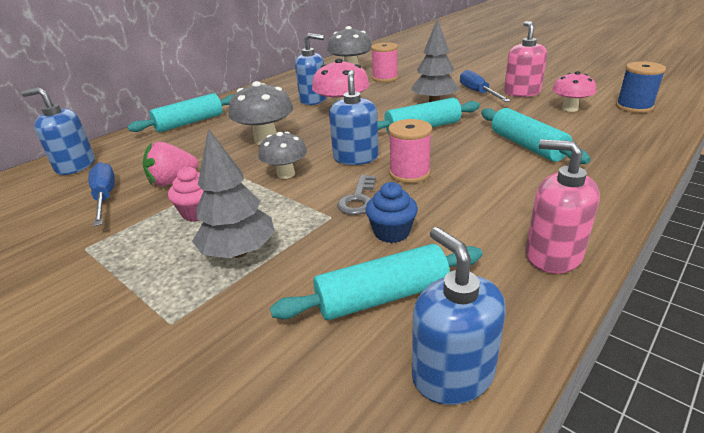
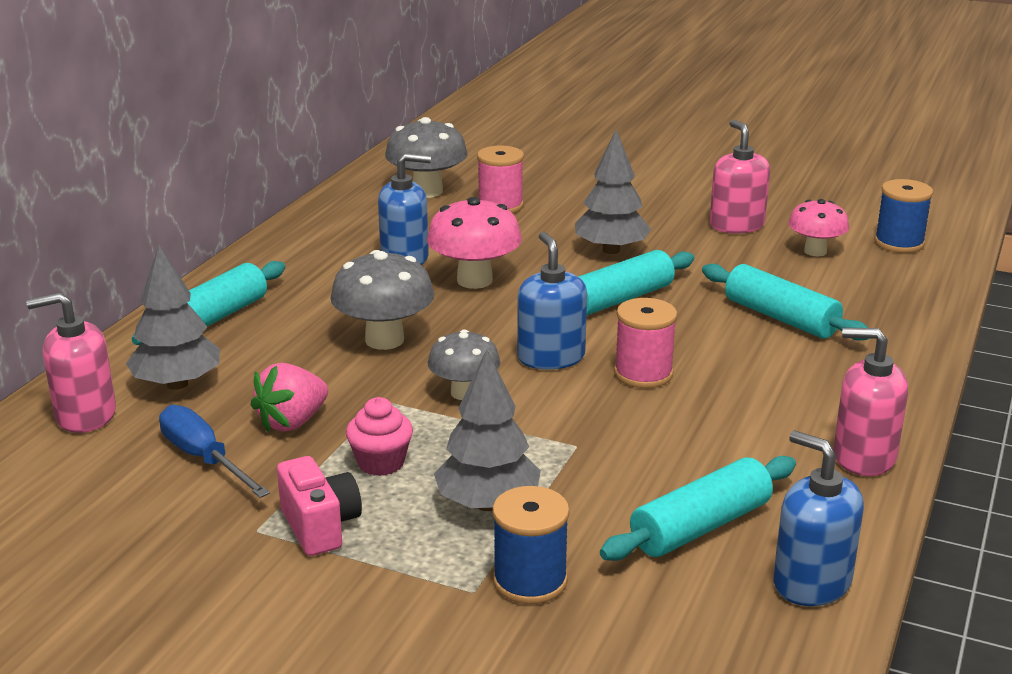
camera: 20 degrees left, 5 degrees down
blue soap dispenser [21,87,95,175] -> pink soap dispenser [26,292,116,433]
grey key [337,175,376,215] -> none
blue cupcake [365,182,418,243] -> none
blue screwdriver [460,70,511,102] -> none
none -> grey tree [126,245,220,390]
none -> pink camera [277,456,362,556]
none -> blue spool [492,486,570,604]

